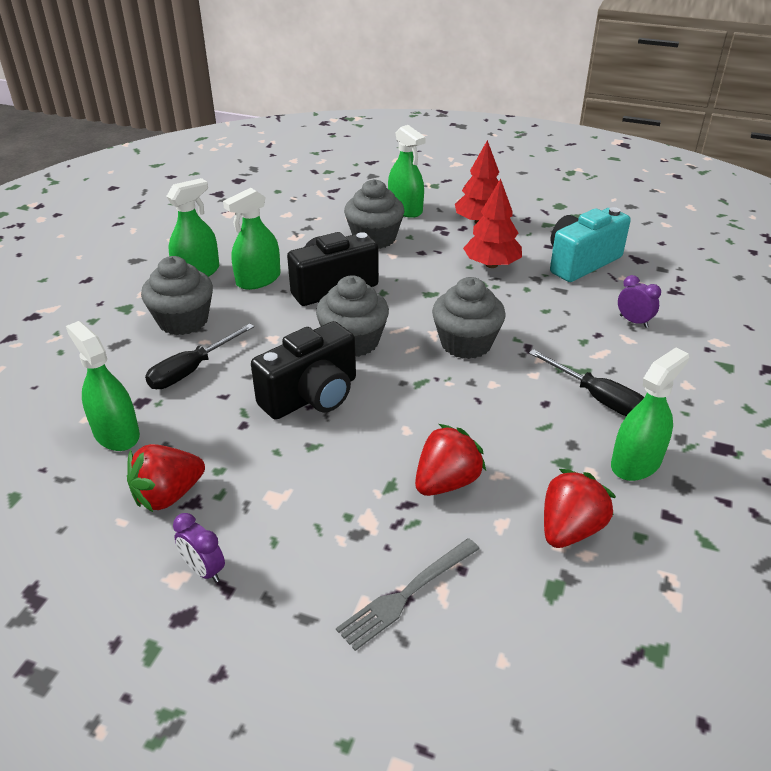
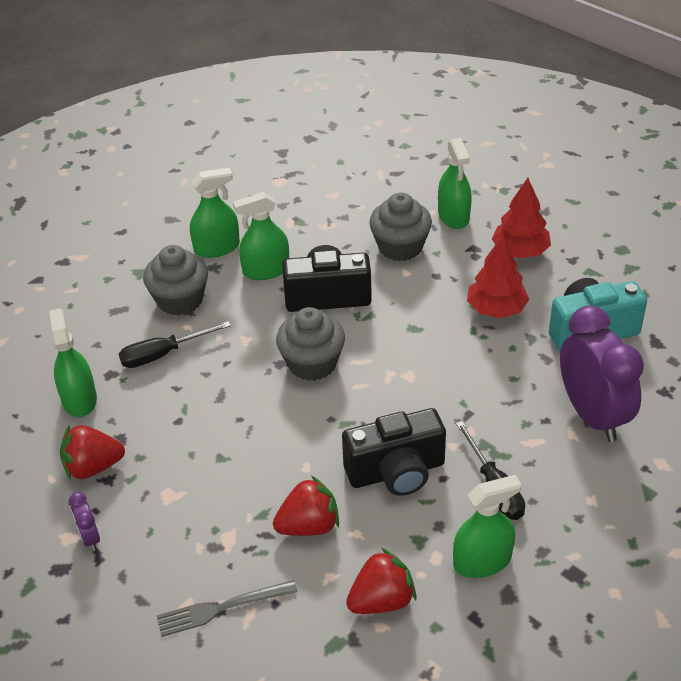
camera: 25 degrees right, 5 degrees up
black camera [251,321,356,420] -> black camera moved to [342,408,446,496]
grey cupcake [432,277,506,359] -> none
purple clock [618,275,661,328] -> purple clock [560,305,644,442], size x2.39

